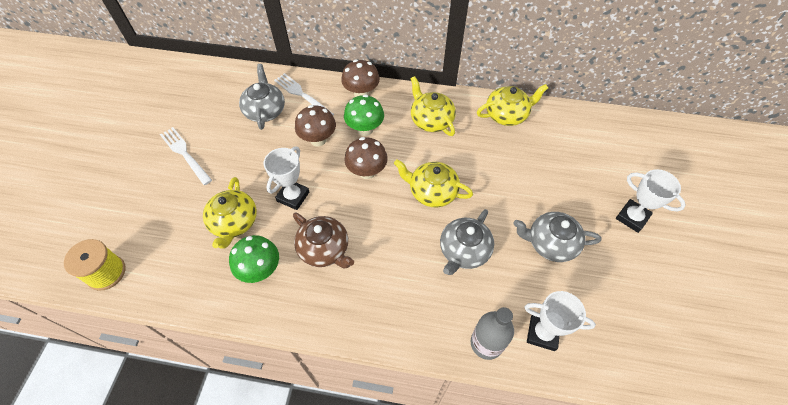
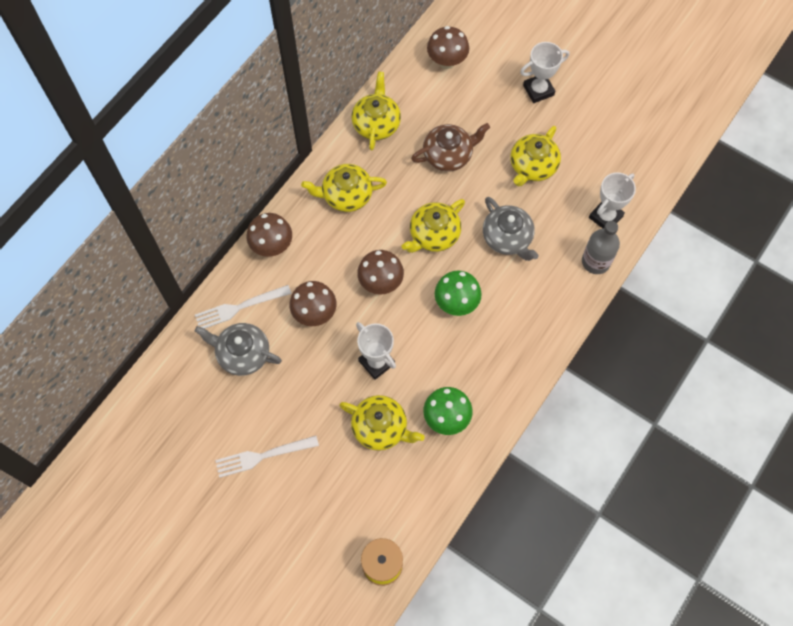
camera: 65 degrees left, 10 degrees up
brown teapot [293,213,354,268] -> brown teapot moved to [411,123,490,172]
green mushroom [344,94,384,136] -> green mushroom moved to [435,271,482,316]
grey teapot [513,212,601,262] -> yellow teapot [510,126,561,187]
none -> brown mushroom [427,26,469,69]

